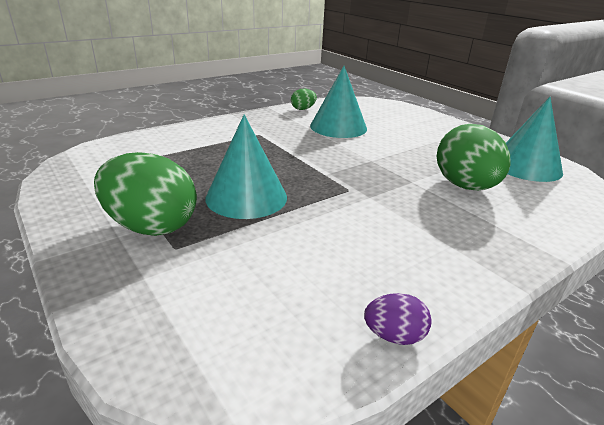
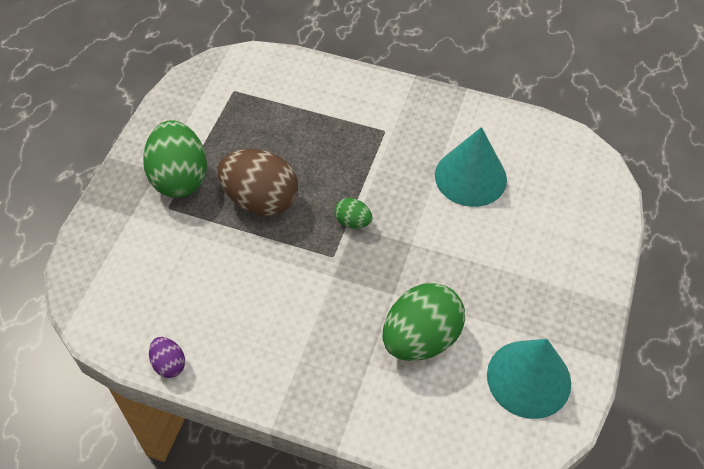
camera: 55 degrees right, 25 degrees up
turquoise cone [205,114,287,219] -> brown egg [218,149,298,216]
green egg [291,89,317,110] -> green egg moved to [334,198,372,229]

